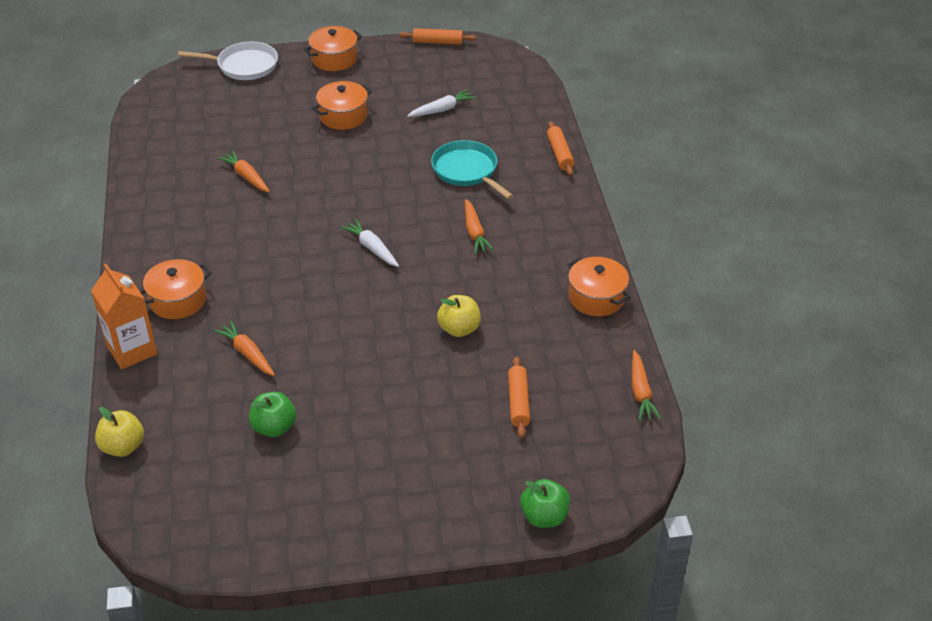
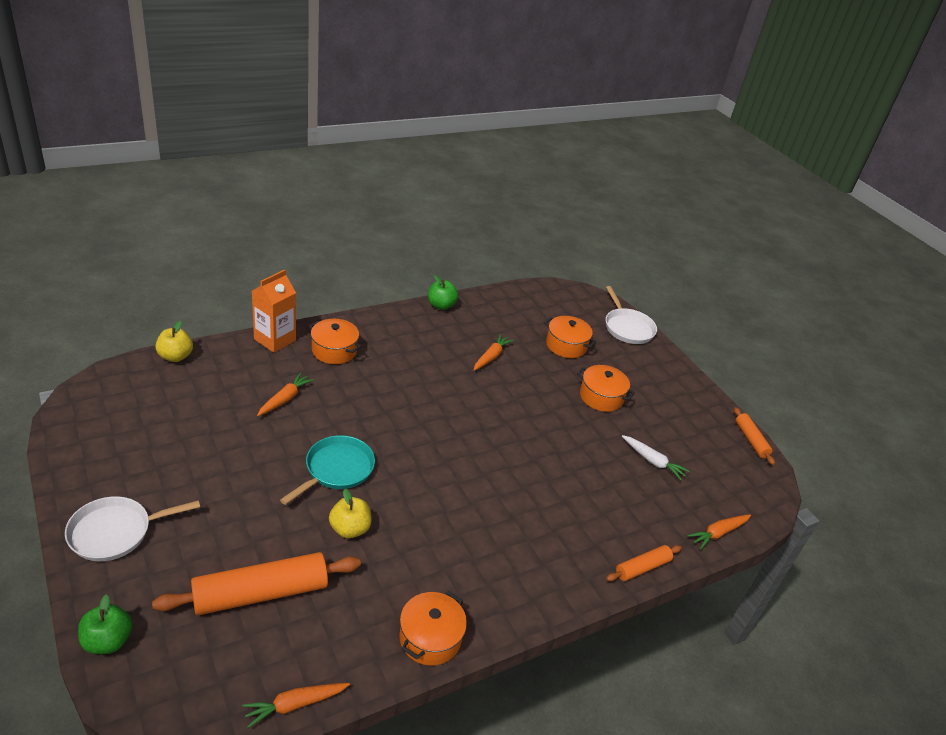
camera: 65 degrees right, 5 degrees down
green apple [249,392,296,437] -> green apple moved to [428,275,458,310]
orange pot [304,26,362,71] -> orange pot moved to [544,316,596,358]
white carrot [340,219,399,267] -> none
turquoise pan [431,140,514,199] -> turquoise pan moved to [280,435,375,505]
orange carrot [465,199,494,254] -> orange carrot moved to [687,514,751,550]
orange rolling pin [508,356,530,438] -> orange rolling pin [152,552,361,615], size x1.90
none -> white pan [65,496,200,561]

